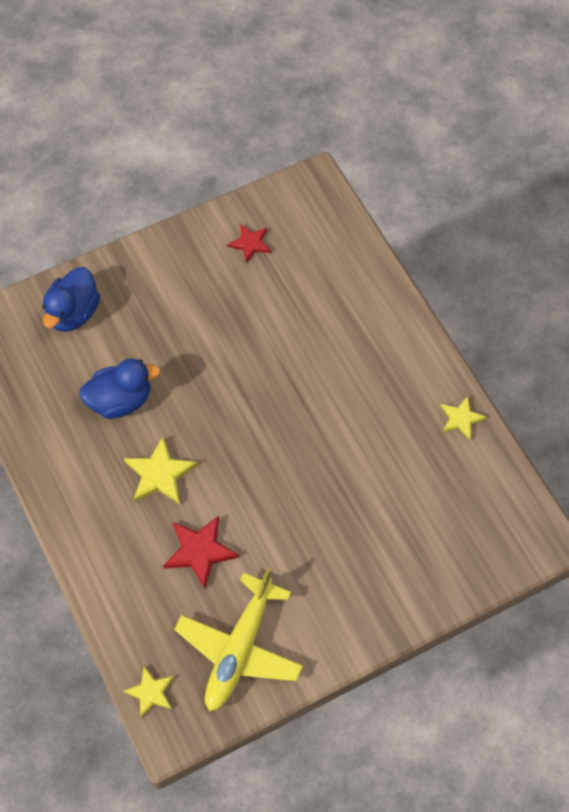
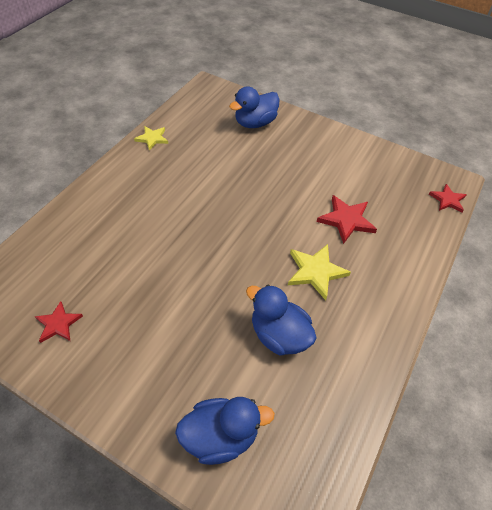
camera: 125 degrees left, 10 degrees down
yellow star [124,666,174,718] -> red star [429,184,466,213]
yellow plane [174,568,303,711] -> none
none -> blue duck [229,86,280,128]

